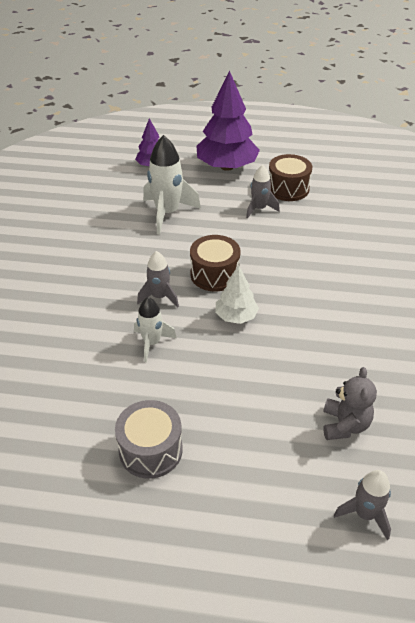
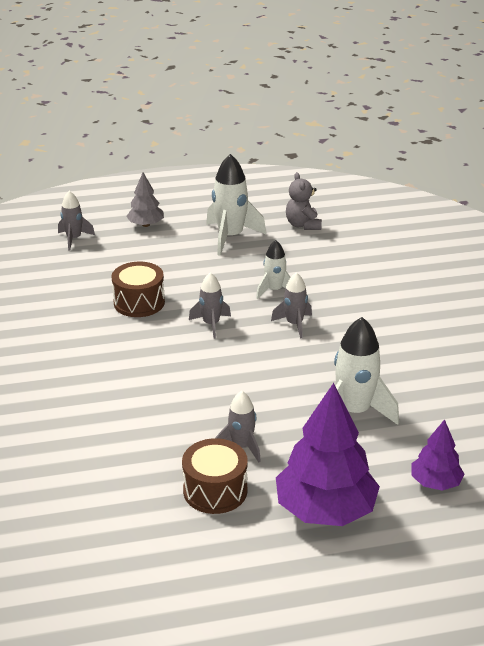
camera: 160 degrees right, 10 degrees down
grey drum [115,400,183,479] -> white rocket [206,154,266,256]
brown drum [190,235,241,292] -> brown drum moved to [111,262,165,317]
white tree [215,265,259,324] -> grey rocket [189,272,231,339]
grey teddy bear [323,367,377,440] -> grey teddy bear moved to [286,172,322,230]
none -> grey tree [126,173,164,227]

